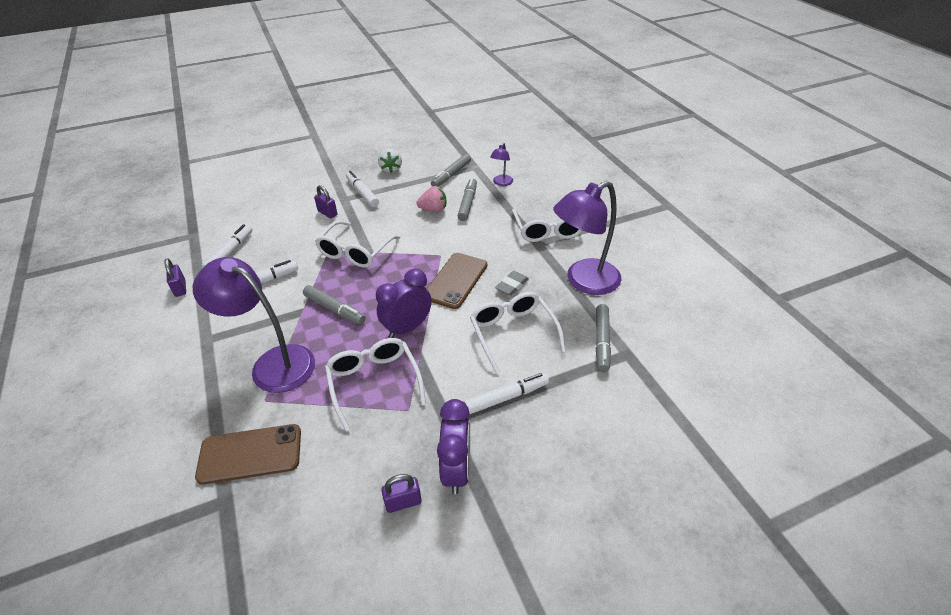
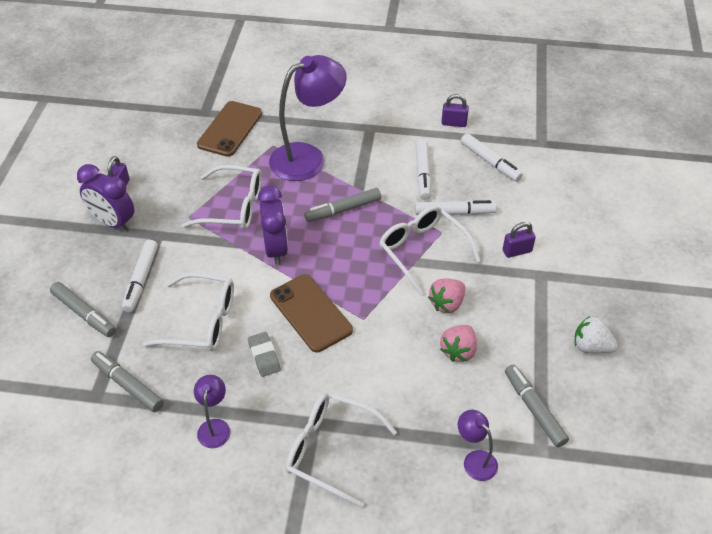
camera: 120 degrees right, 5 degrees up
white marker [346,171,379,207] -> white marker moved to [415,200,496,215]
grey marker [458,178,477,221] -> grey marker moved to [50,282,116,337]
purple lamp [553,181,621,295] -> purple lamp [194,375,231,448], size x0.46
none -> pink strawberry [428,278,465,313]

